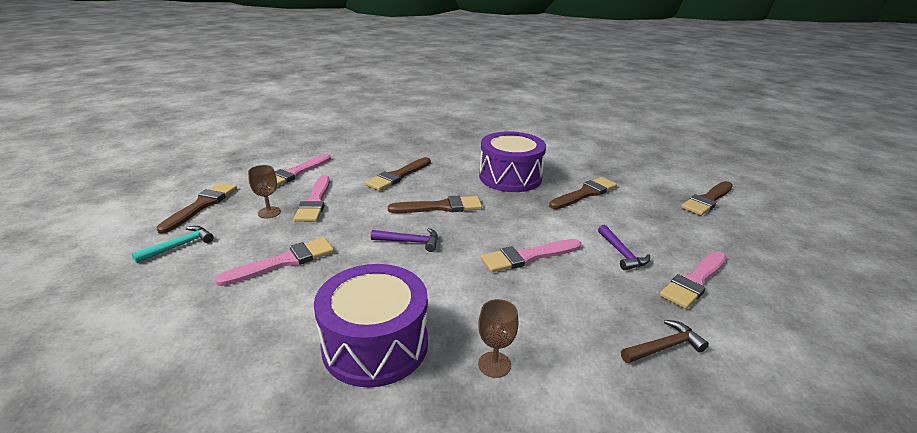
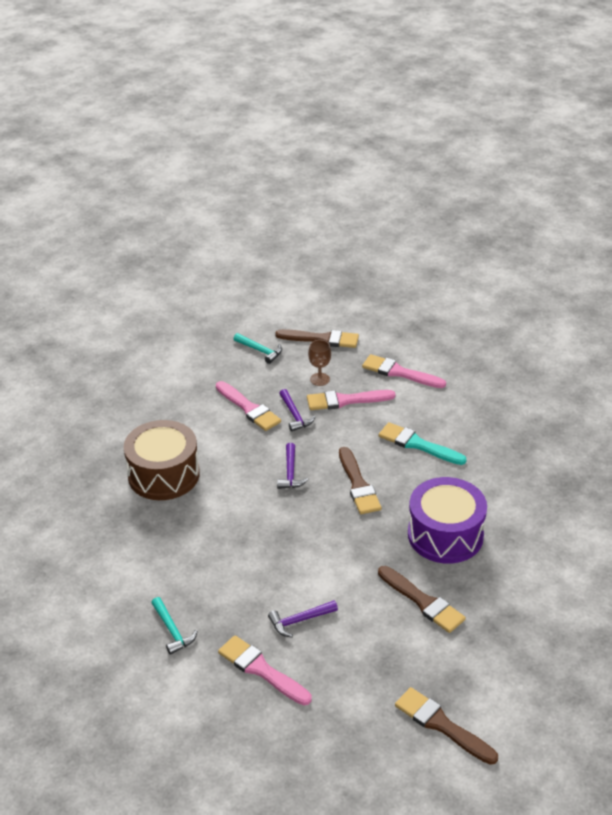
camera: 85 degrees right, 10 degrees up
purple drum [314,264,428,387] -> brown drum [124,420,200,500]
brown brush [365,157,431,191] -> turquoise brush [379,422,467,465]
brown goblet [478,299,518,378] -> none
pink brush [481,239,581,272] -> none
brown hammer [621,320,709,363] -> turquoise hammer [151,597,198,655]
none -> purple hammer [279,389,316,431]

